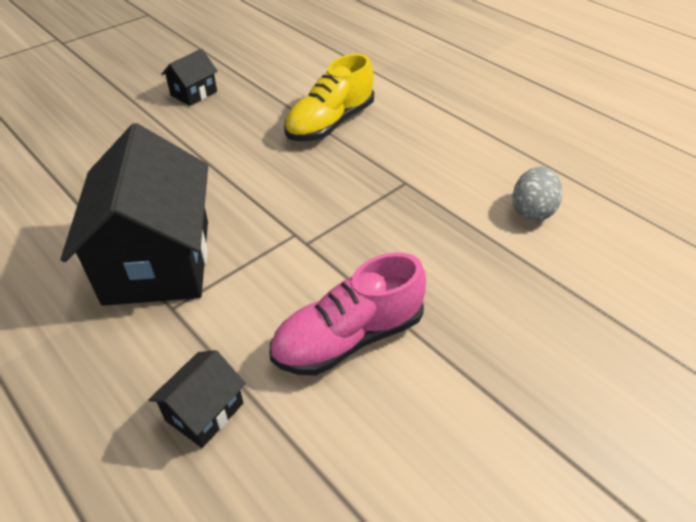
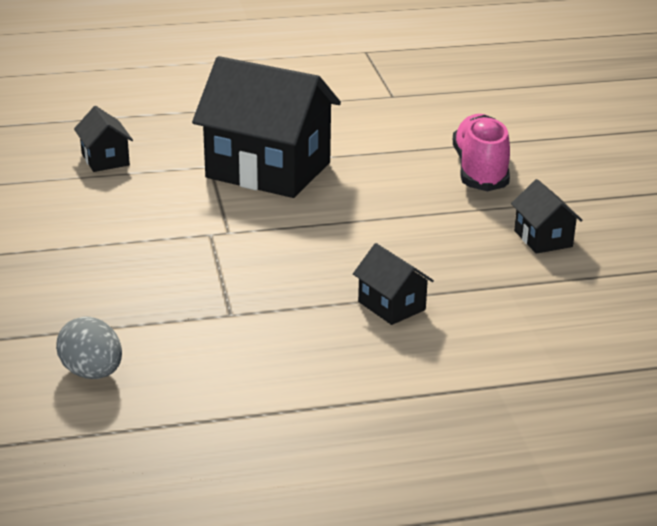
camera: 120 degrees right, 15 degrees down
pink shoe [270,252,426,376] -> pink shoe moved to [453,114,510,191]
yellow shoe [284,54,374,141] -> black house [353,243,434,325]

